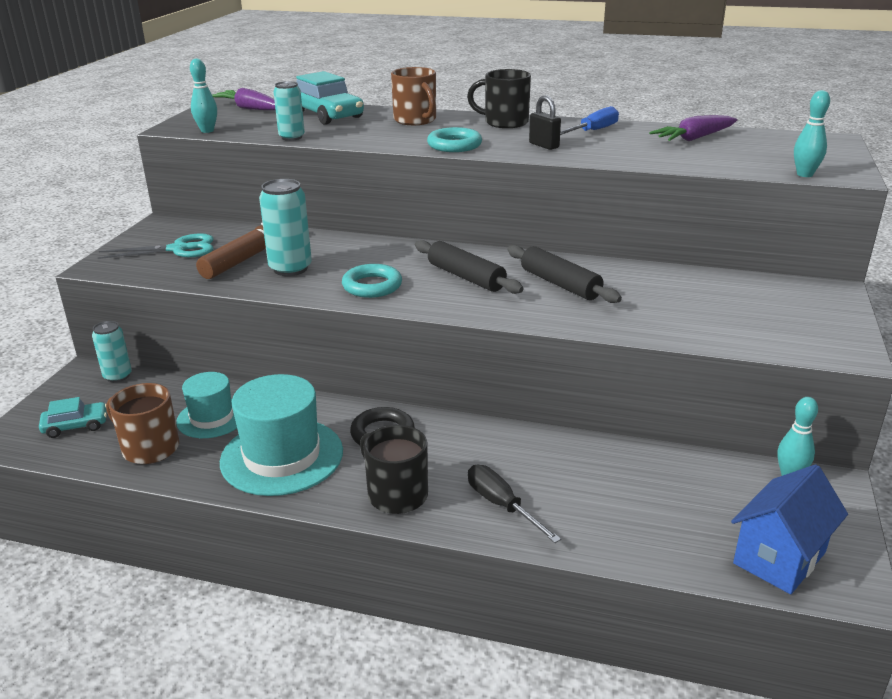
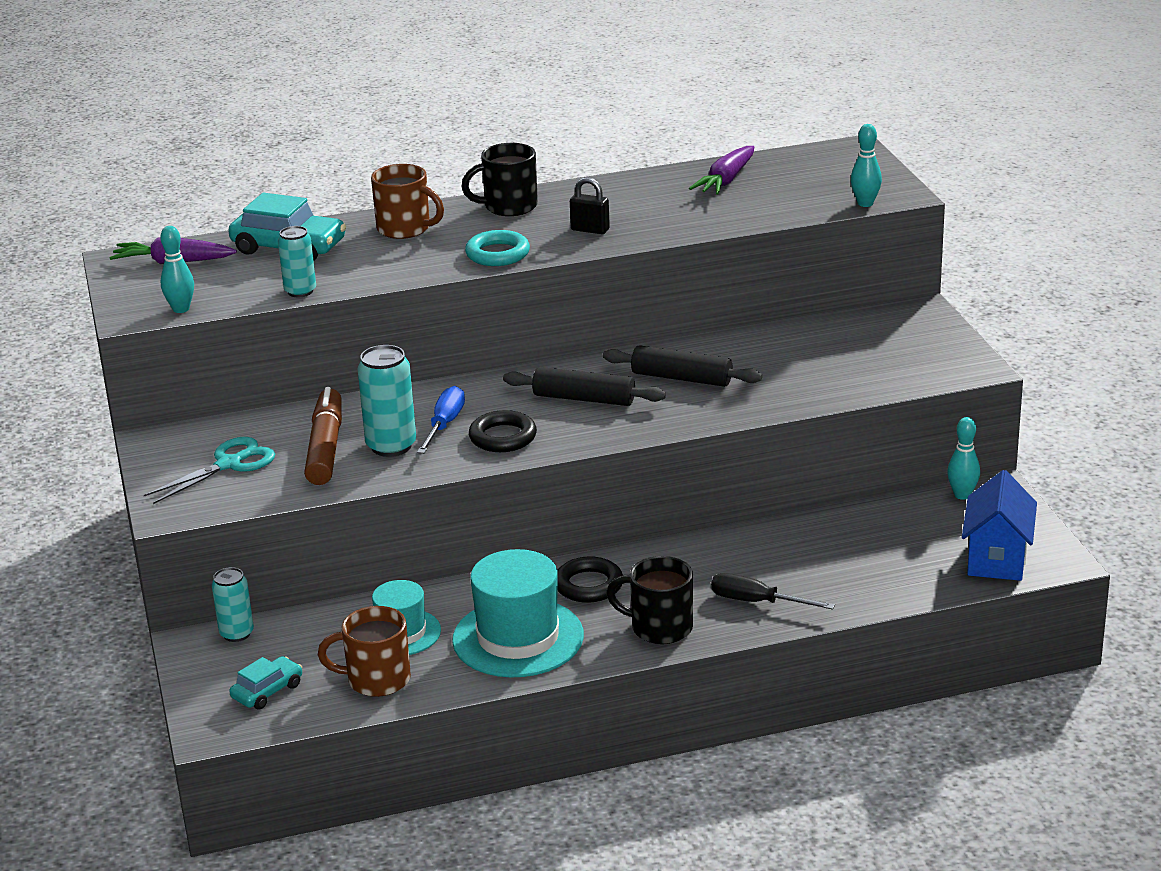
camera: 30 degrees left, 0 degrees up
turquoise ring [342,264,402,298] -> black ring [469,410,537,452]
blue screwdriver [560,106,619,135] -> blue screwdriver moved to [417,386,465,454]

